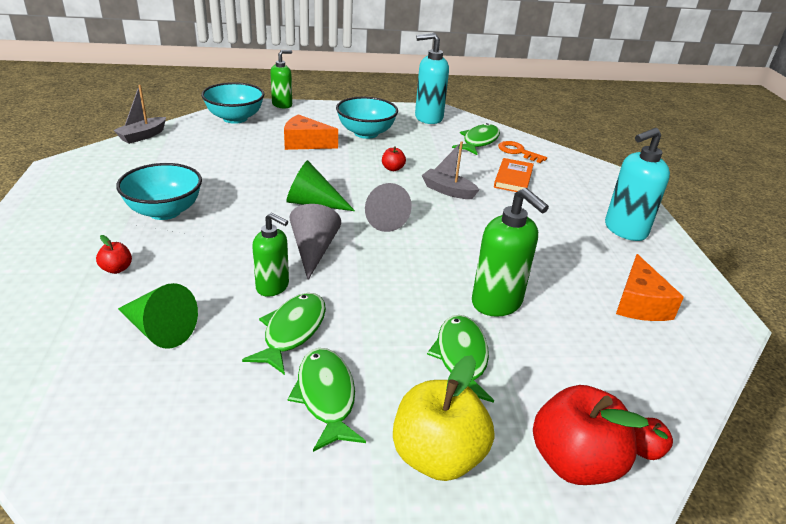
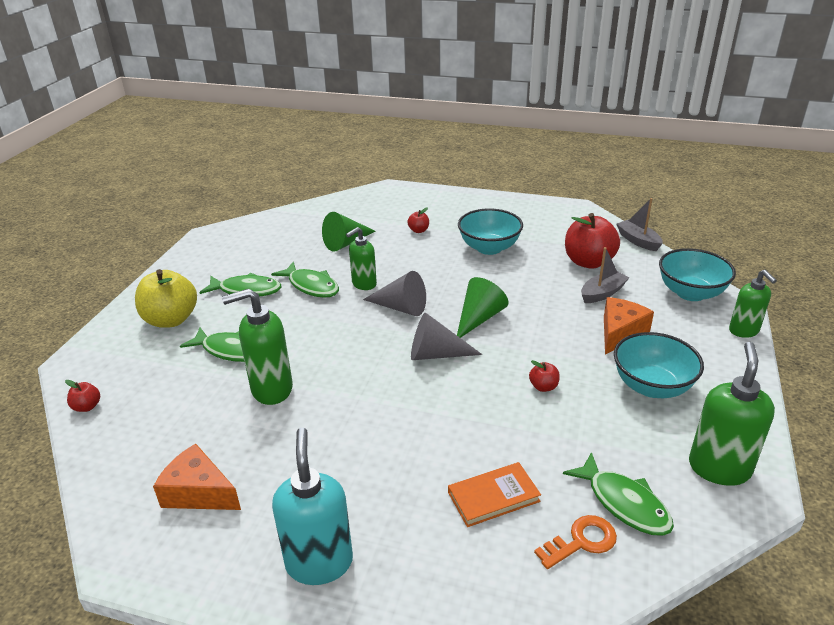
camera: 115 degrees right, 0 degrees up
turquoise soap dispenser [415,33,449,124] -> green soap dispenser [689,342,775,486]
grey boat [422,141,479,199] -> grey boat moved to [581,247,630,303]
orange book [494,158,534,192] -> orange book turned 60 degrees counterclockwise [448,462,541,527]
red apple [533,385,649,485] -> red apple moved to [565,213,620,269]

